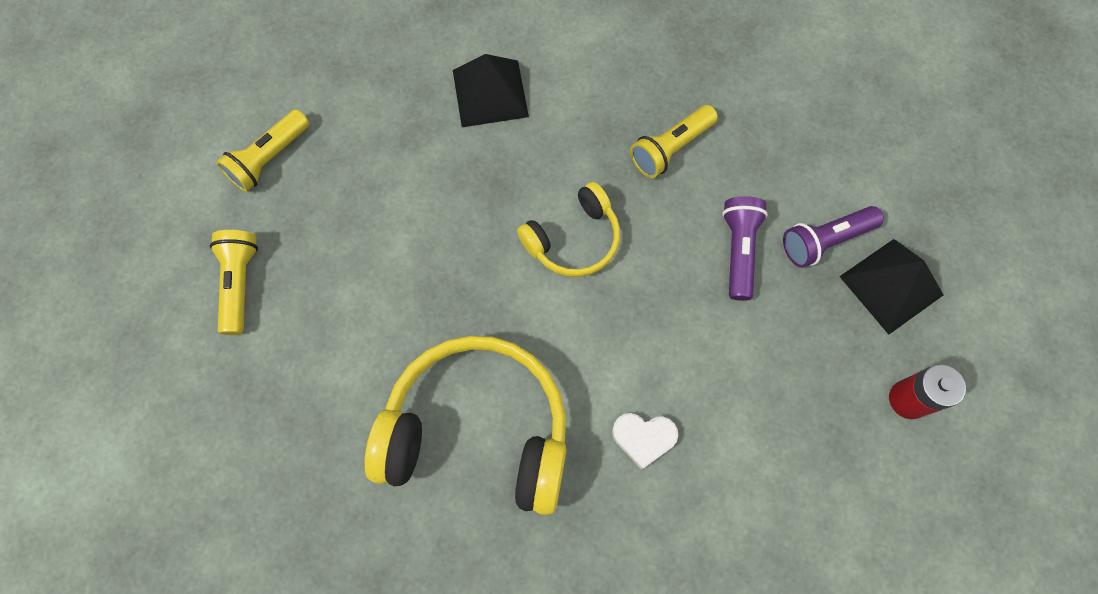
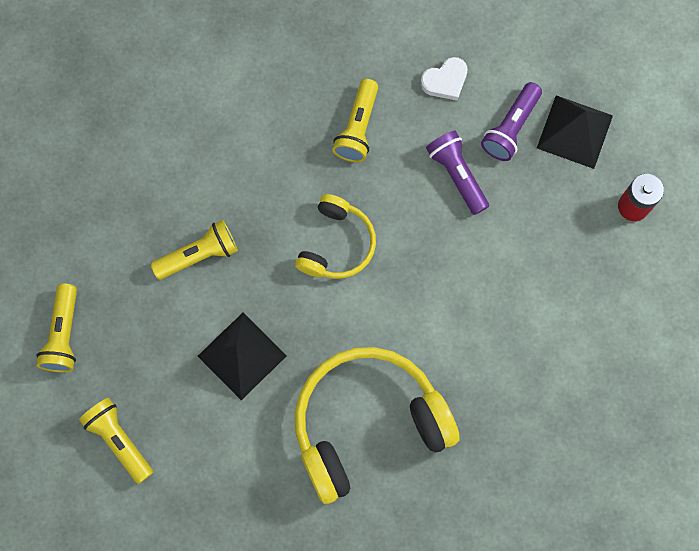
camera: 35 degrees left, 5 degrees up
black pyramid [453,54,529,127] -> black pyramid moved to [198,313,287,400]
white heart [612,413,679,470] -> white heart moved to [421,57,468,101]
none -> yellow flashlight [151,220,238,280]

